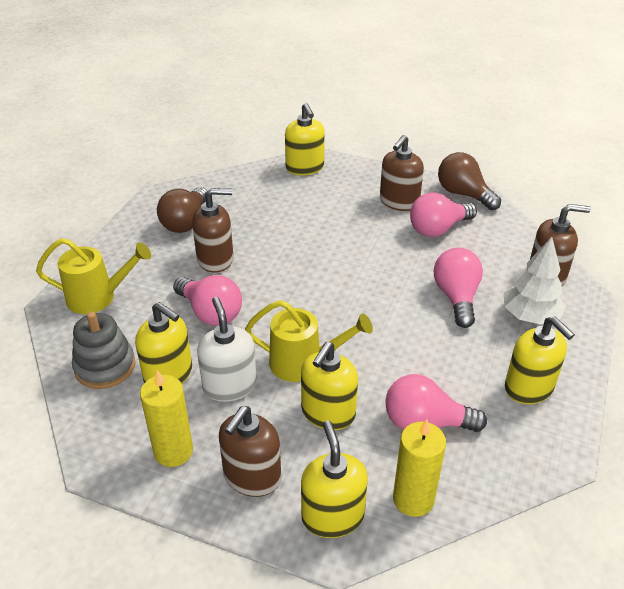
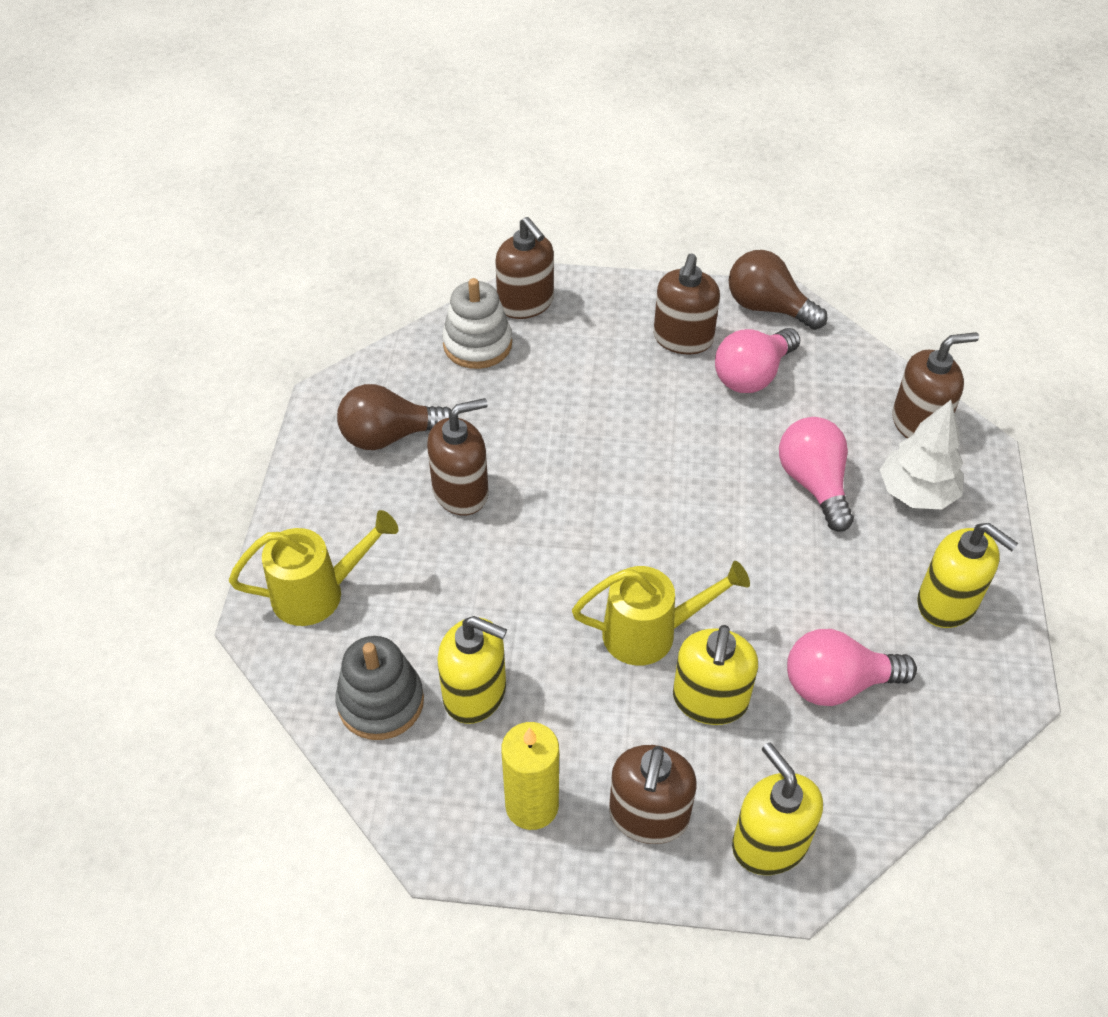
camera: 15 degrees left, 10 degrees up
brown light bulb [157,187,208,233] -> brown light bulb turned 75 degrees clockwise [337,384,451,450]
pink light bulb [173,275,242,326] -> none
white soap dispenser [197,297,257,402] -> none
yellow soap dispenser [285,103,325,175] -> brown soap dispenser [495,217,554,319]
yellow candle [393,419,446,517] -> none
none -> white stacking toy [442,278,512,369]

